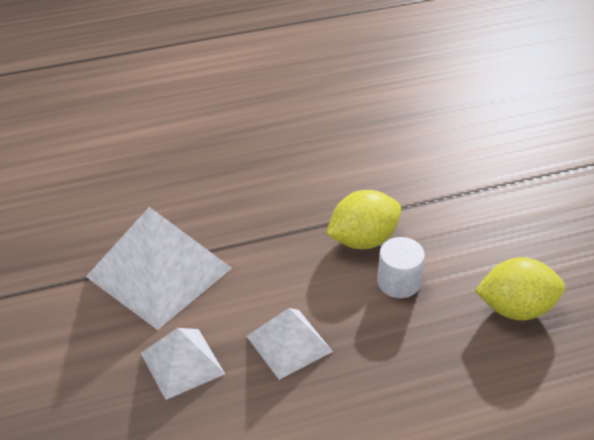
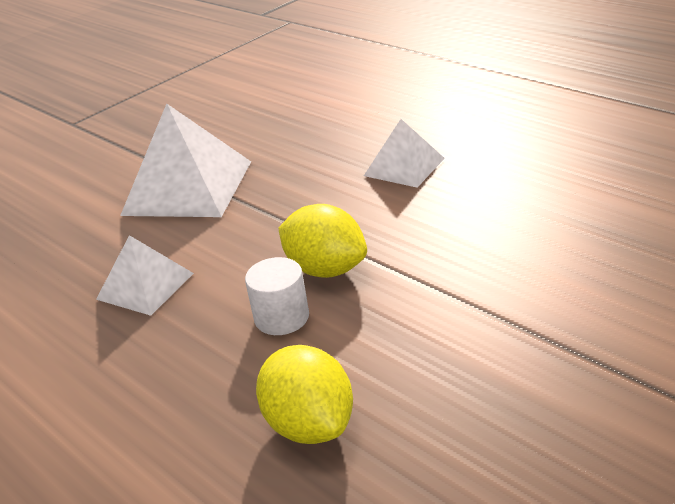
camera: 65 degrees right, 10 degrees down
white pyramid [141,328,225,400] -> white pyramid moved to [364,119,445,188]

